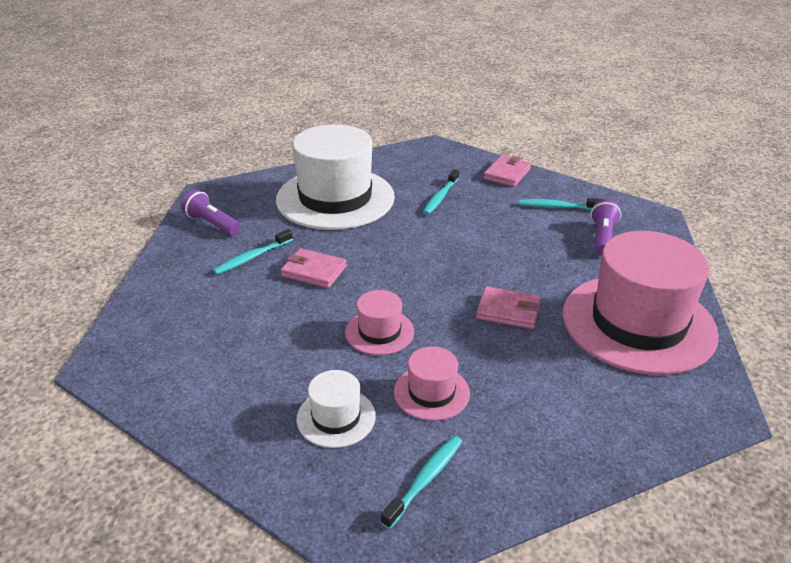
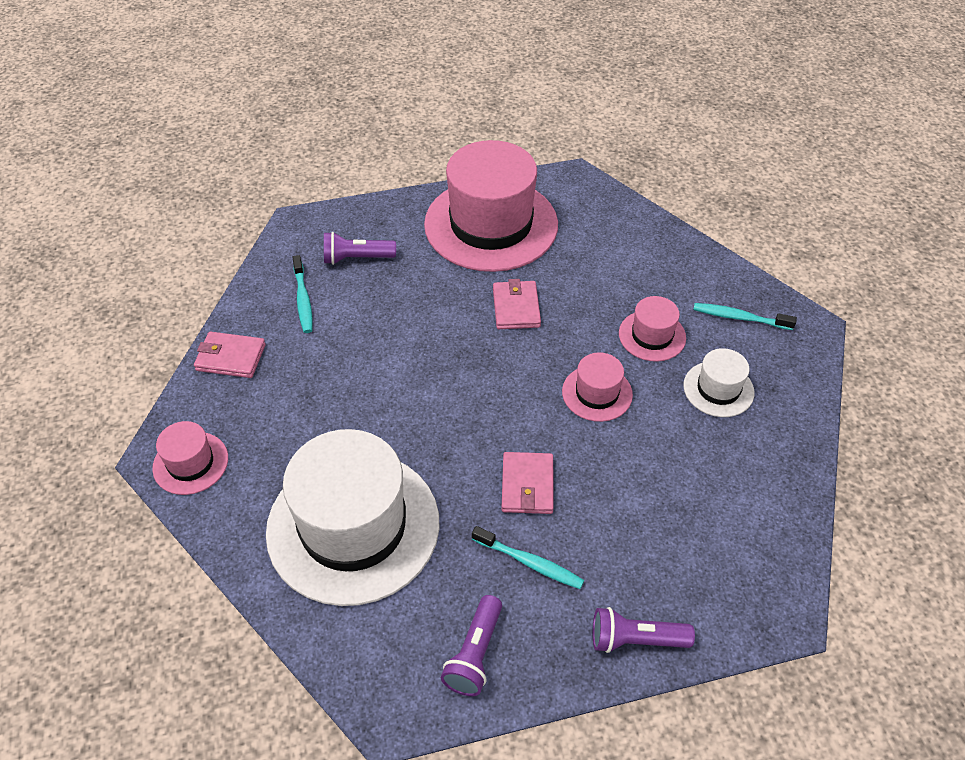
camera: 110 degrees left, 15 degrees up
turquoise toothbrush [423,169,459,215] -> none
none -> pink hat [152,421,228,495]
none -> purple flashlight [593,607,695,653]

